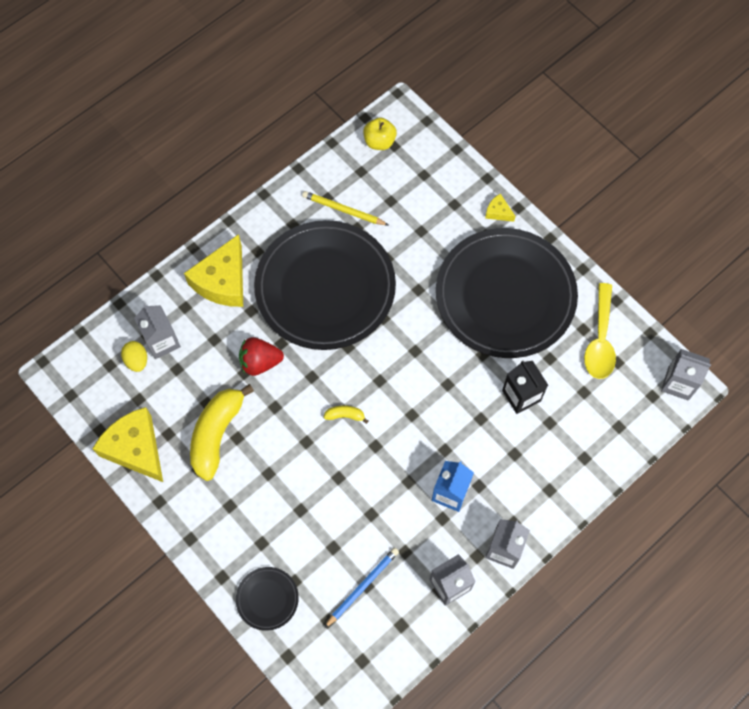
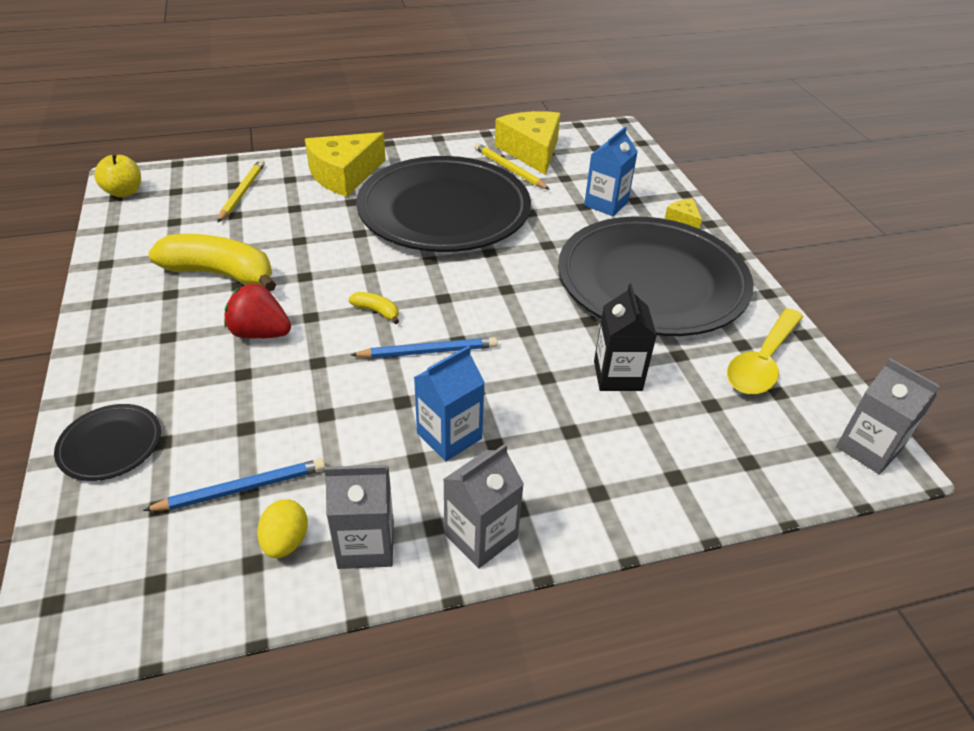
camera: 25 degrees right, 25 degrees down
yellow cheese [92,407,163,482] -> yellow cheese moved to [495,111,561,175]
yellow egg [121,341,147,372] -> yellow egg moved to [257,499,308,558]
grey carton [134,304,181,359] -> yellow pencil [218,159,265,222]
yellow banana [190,384,254,481] -> yellow banana turned 60 degrees clockwise [148,234,276,292]
red strawberry [239,337,284,376] -> red strawberry moved to [224,284,291,339]
yellow apple [363,117,397,150] -> yellow apple moved to [94,153,141,197]
none -> blue pencil [351,337,498,358]
none -> blue carton [584,127,638,216]

